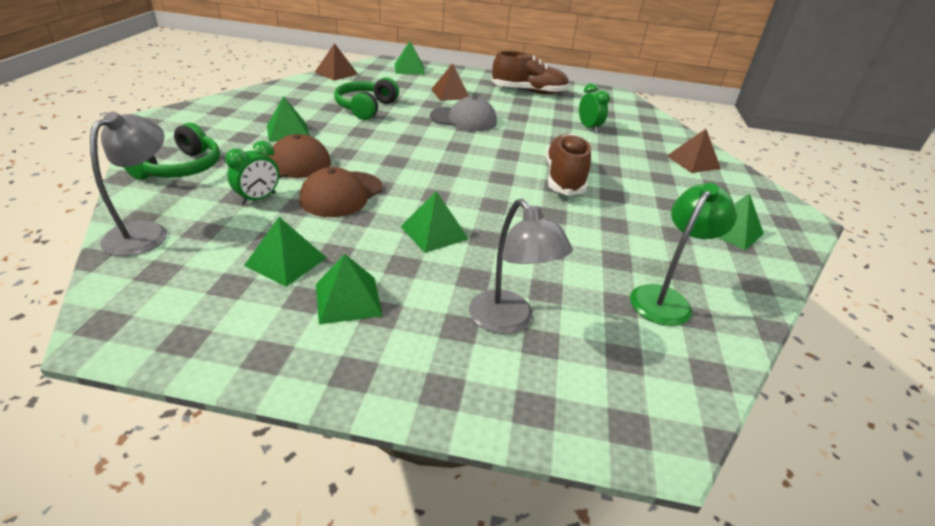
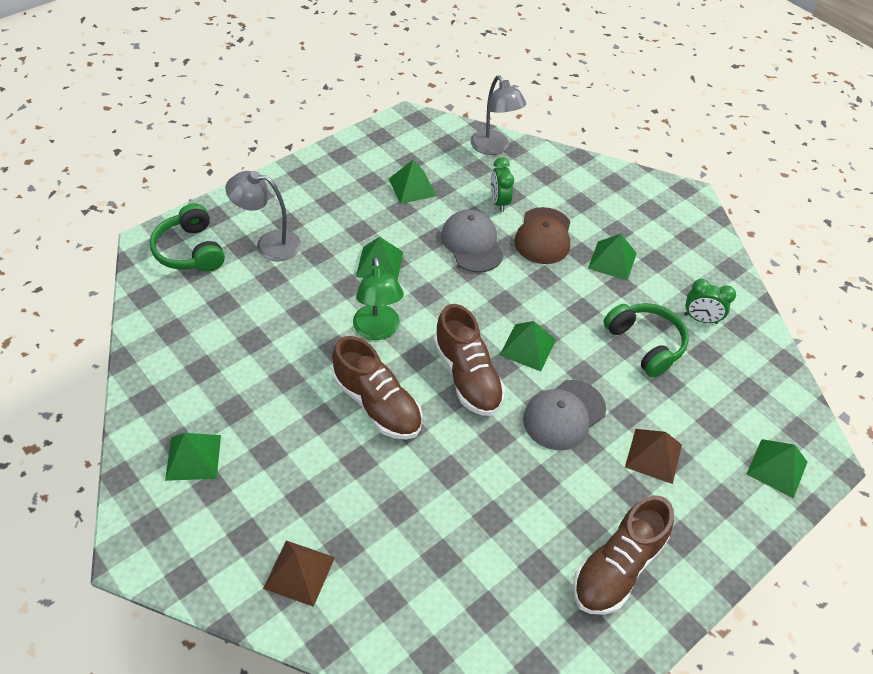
camera: 130 degrees right, 15 degrees up
green headphones [124,123,220,180] -> green headphones moved to [150,203,225,272]
brown cap [299,167,383,217] -> grey cap [441,209,504,273]
brown pyramid [315,43,358,81] -> none
green pyramid [316,254,383,324] -> green pyramid moved to [500,321,556,371]
green clock [579,83,610,133] -> green clock moved to [684,279,736,324]
green lamp [630,183,737,326] -> green lamp moved to [353,257,404,340]
none -> brown shoe [434,304,505,416]

